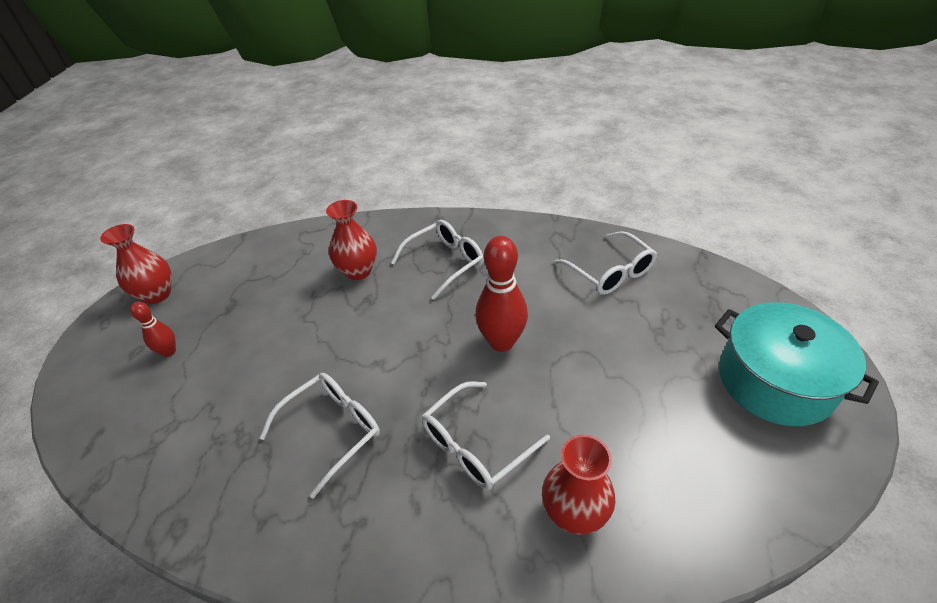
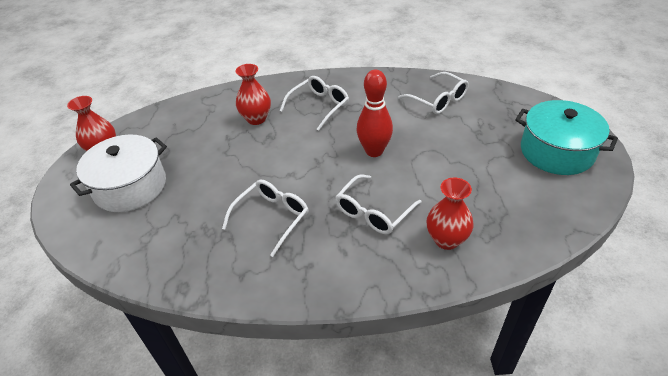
camera: 10 degrees left, 0 degrees up
red bowling pin [130,302,176,357] -> white pot [70,135,167,212]

